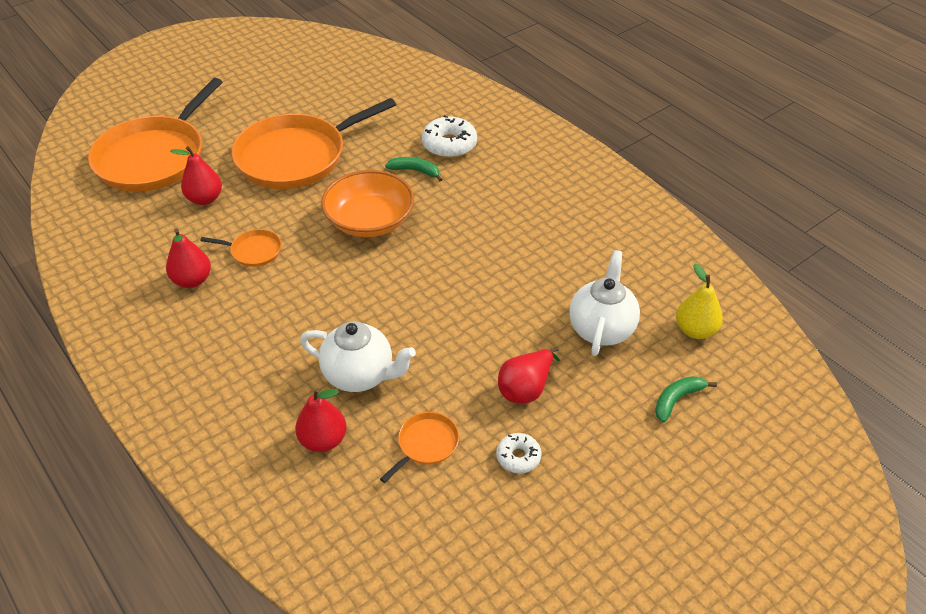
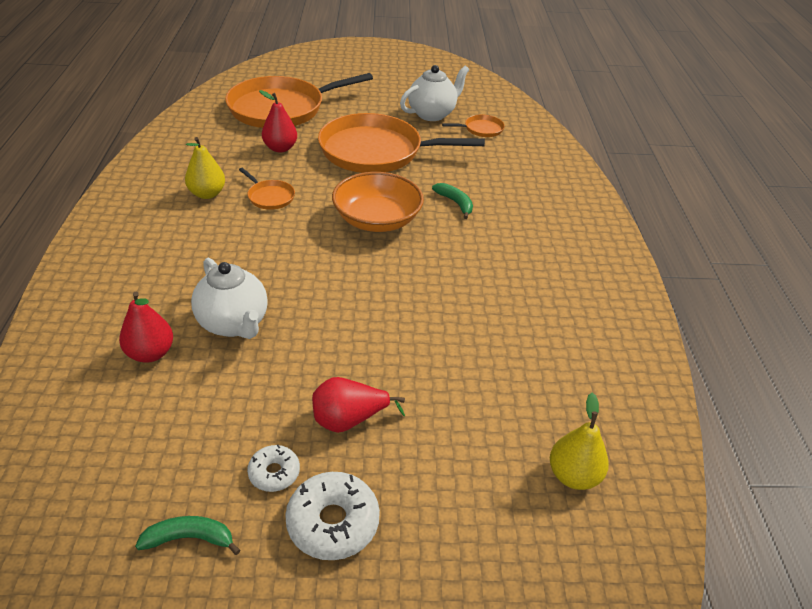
camera: 35 degrees right, 5 degrees down
red pear [166,229,211,288] -> yellow pear [185,137,225,199]
orange pan [380,412,459,483] -> orange pan moved to [442,114,505,137]
white donut [422,115,477,158] -> white donut moved to [285,472,380,560]
white teapot [569,250,640,356] -> white teapot moved to [400,65,469,121]
green banana [655,376,717,422] -> green banana moved to [135,516,240,555]

